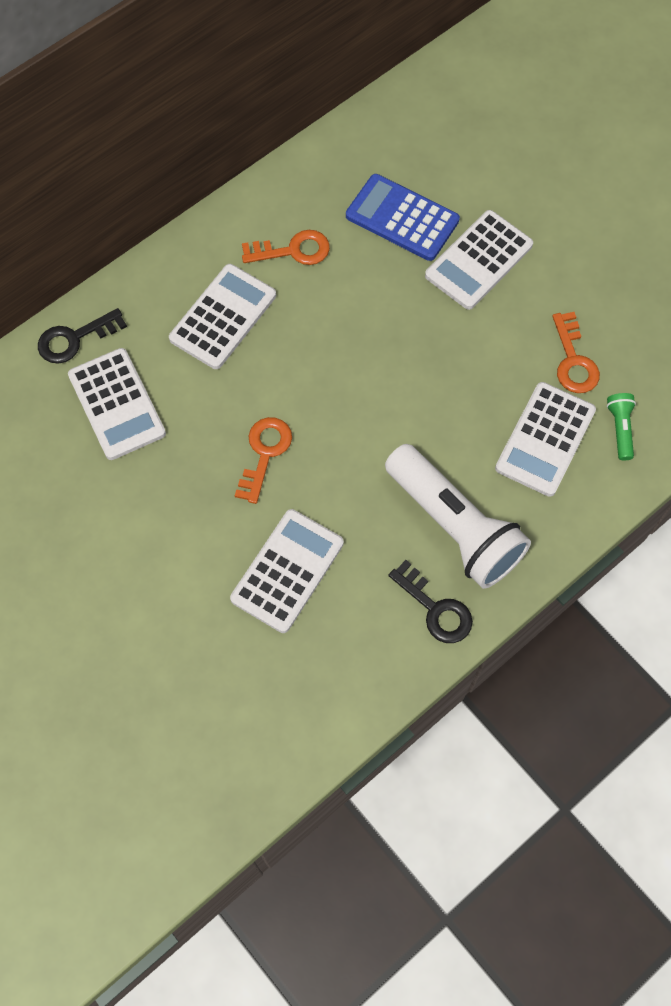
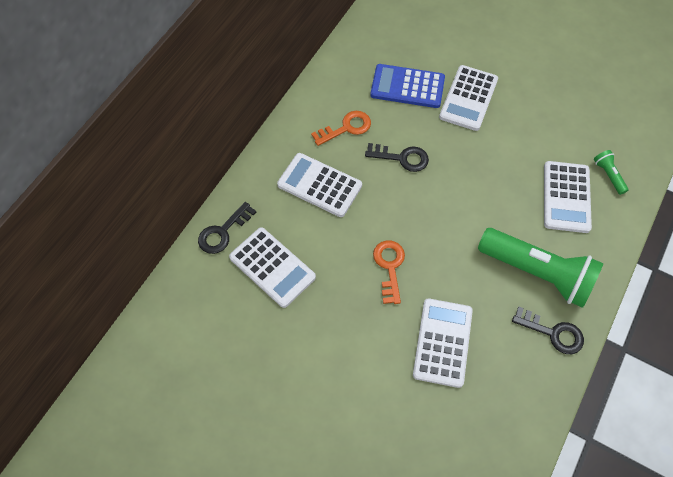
camera: 20 degrees left, 5 degrees down
white calculator [169,264,276,369] -> white calculator turned 75 degrees counterclockwise [277,153,362,217]
white flashlight [385,444,531,589] -> green flashlight [478,228,604,308]
orange key [552,312,600,393] -> none
none -> black key [365,143,429,172]

